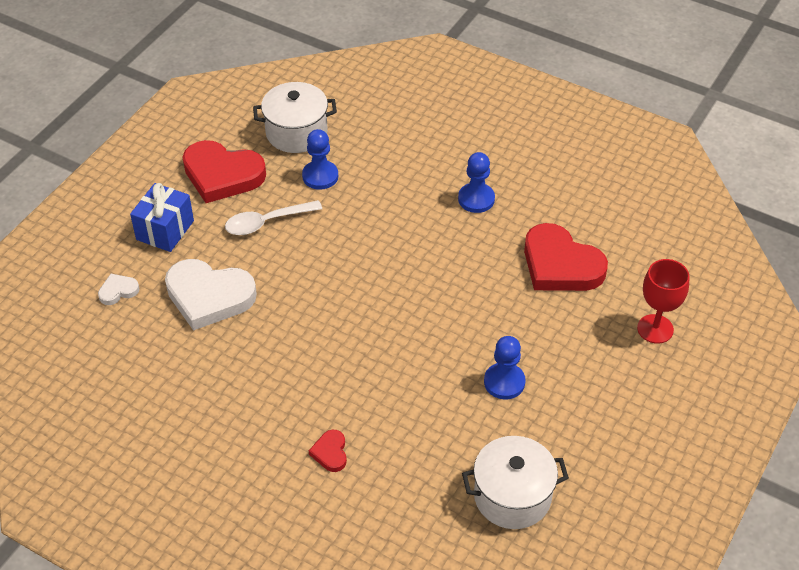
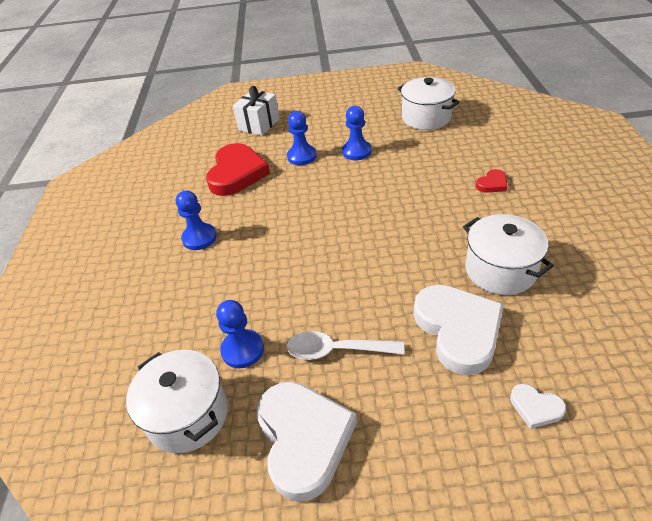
camera: 120 degrees left, 5 degrees down
blue gift [130,183,194,252] -> none
red heart [183,140,266,203] -> white heart [256,382,357,502]
white spoon [225,200,322,235] -> white spoon turned 150 degrees clockwise [286,331,404,360]
red goblet [637,259,690,344] -> white gift [233,86,280,136]
none -> blue pawn [287,111,317,165]
none -> white pot [463,214,554,295]

